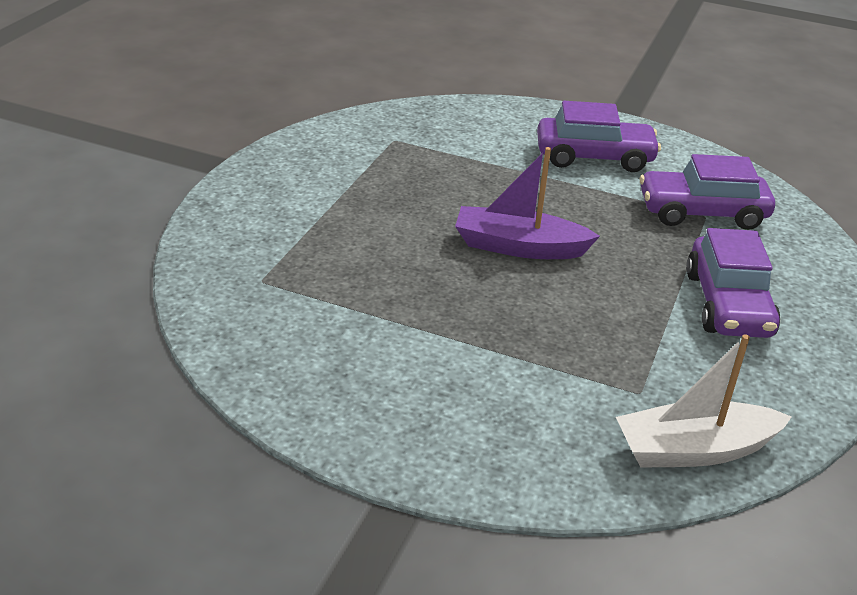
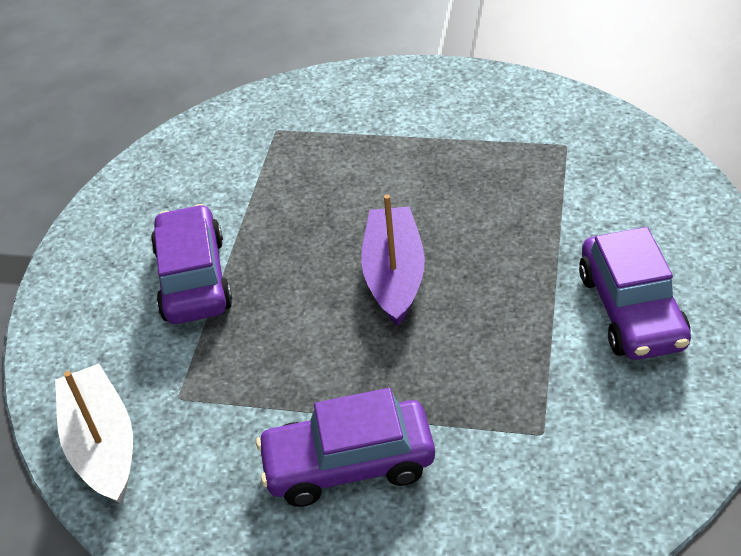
camera: 85 degrees right, 10 degrees up
purple car [640,154,775,230] -> purple car moved to [151,204,233,324]

